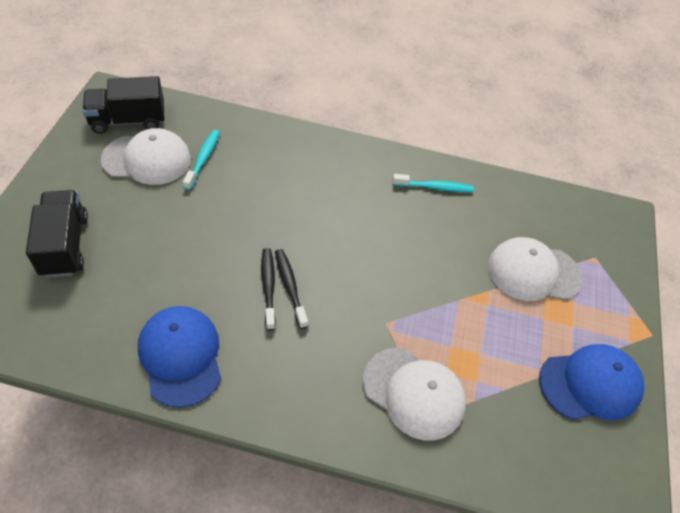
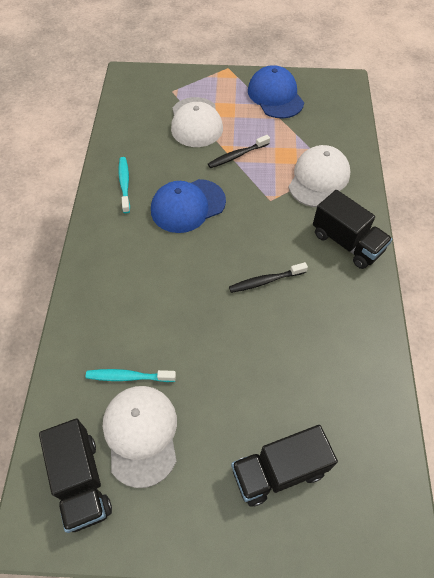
camera: 95 degrees left, 5 degrees up
blue cap [138,306,221,408] -> blue cap moved to [151,179,226,233]
black toothbrush [275,249,308,329] -> black toothbrush moved to [208,135,270,168]
none -> black truck [313,190,392,269]

